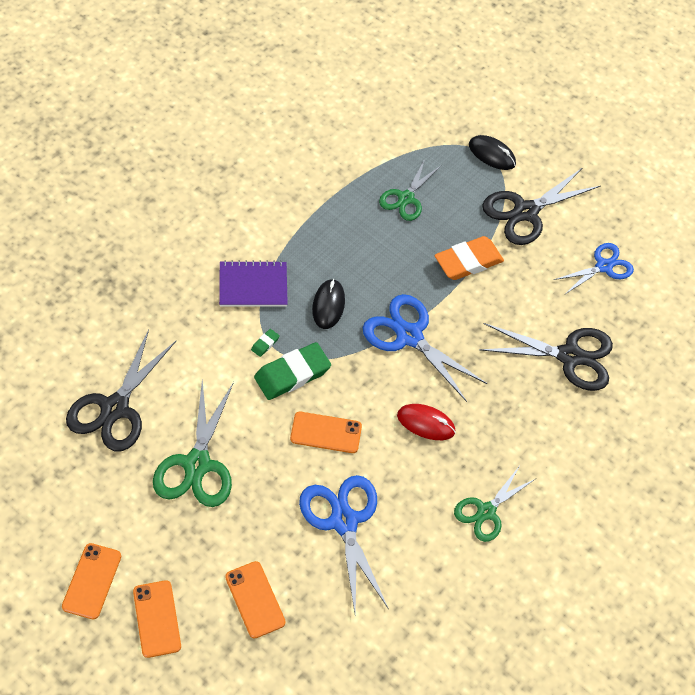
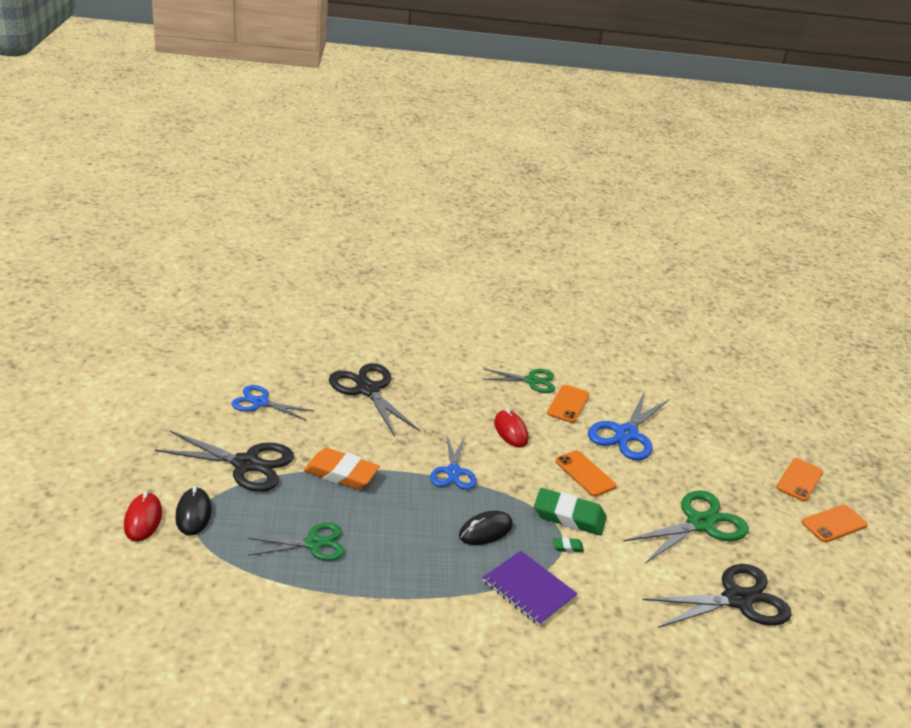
camera: 130 degrees left, 25 degrees down
orange phone [225,561,286,638] -> orange phone moved to [547,385,589,423]
blue scissors [363,294,487,402] -> blue scissors [430,434,477,490], size x0.65
none -> red mouse [124,491,162,542]

